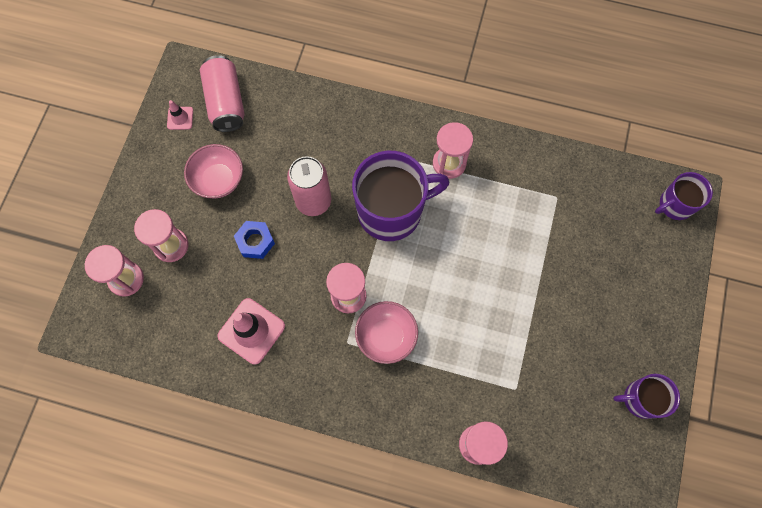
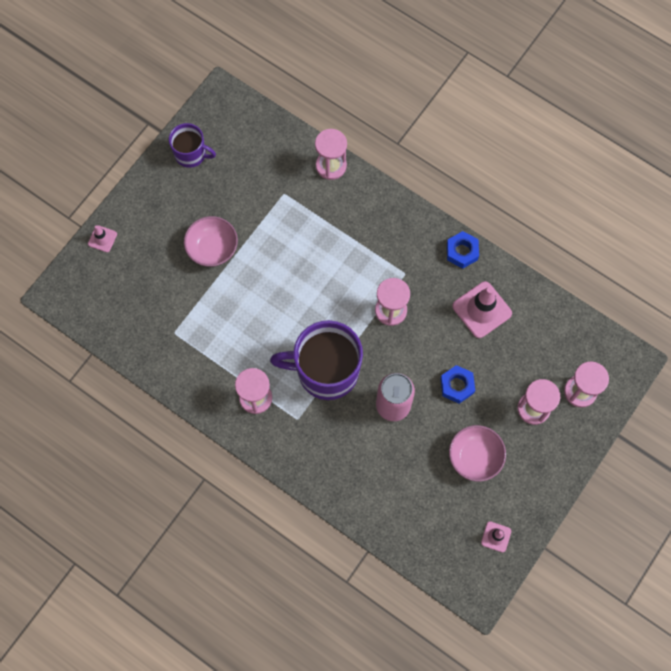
camera: 160 degrees left, 0 degrees up
pink can [200,55,245,132] -> none
pink bowl [355,301,418,364] -> pink bowl moved to [184,216,238,267]
purple mug [655,172,713,220] -> none
none -> pink traffic cone [88,225,117,252]
none -> blue nut [447,231,479,269]

